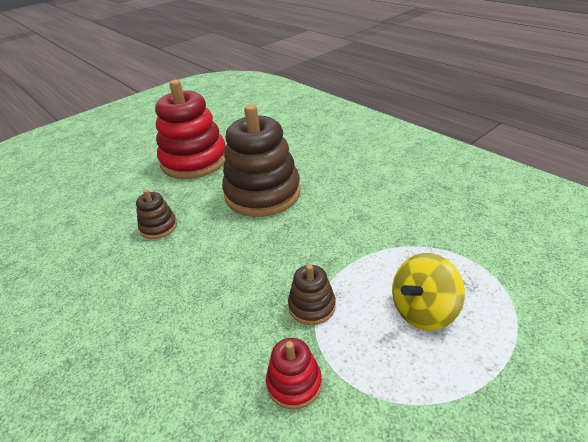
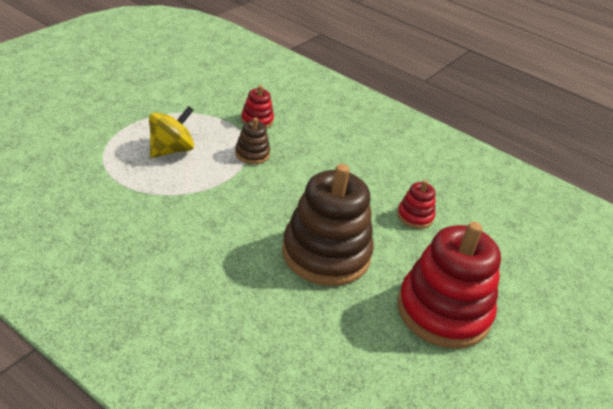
camera: 160 degrees right, 0 degrees up
brown stacking toy [136,189,177,239] -> red stacking toy [397,180,436,229]

